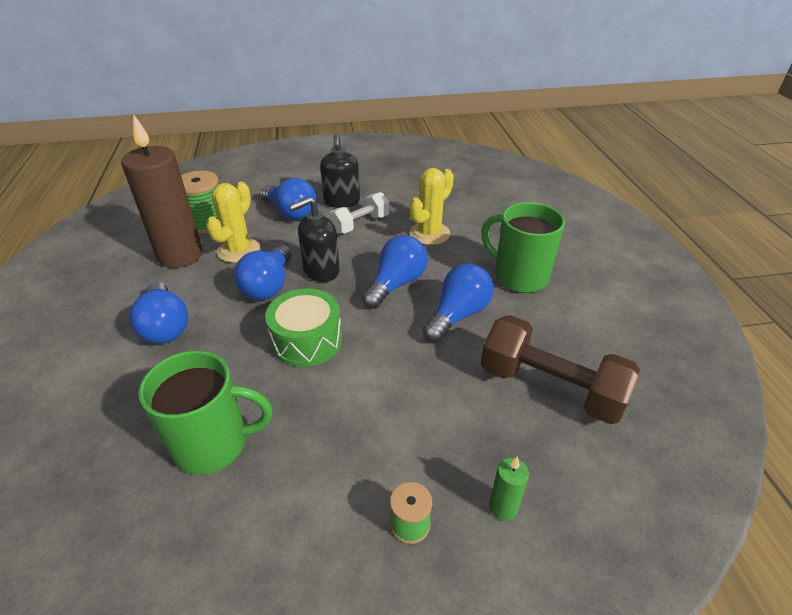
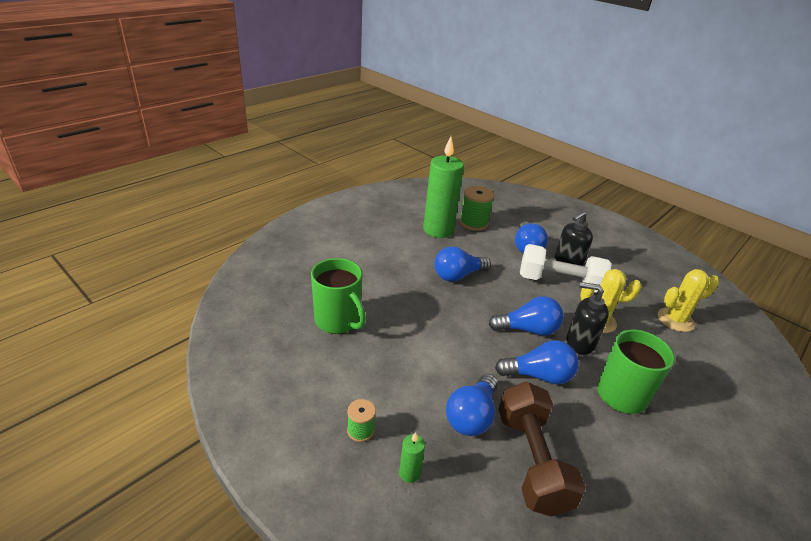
camera: 50 degrees right, 5 degrees down
brown candle [121,114,203,268] -> green candle [423,137,464,238]
blue light bulb [129,282,188,344] -> blue light bulb moved to [446,374,498,436]
yellow cactus [206,182,260,263] -> yellow cactus moved to [658,269,719,332]
green drum [265,288,342,367] -> none
black soap dispenser [289,197,340,282] -> black soap dispenser moved to [567,282,609,355]
white dumbbell [329,192,389,234] -> white dumbbell [520,244,612,293], size x1.66

